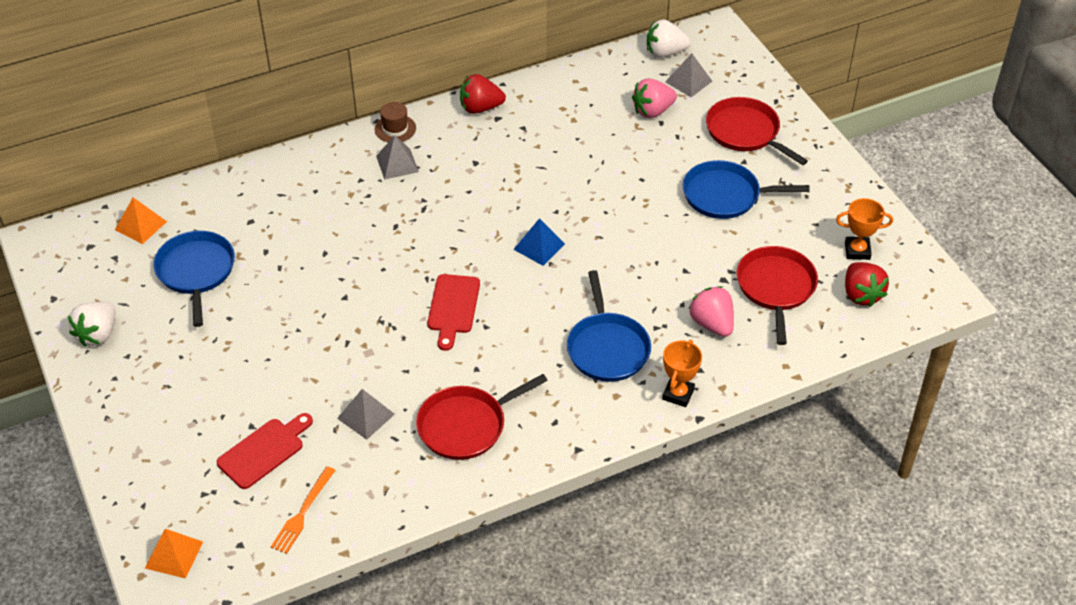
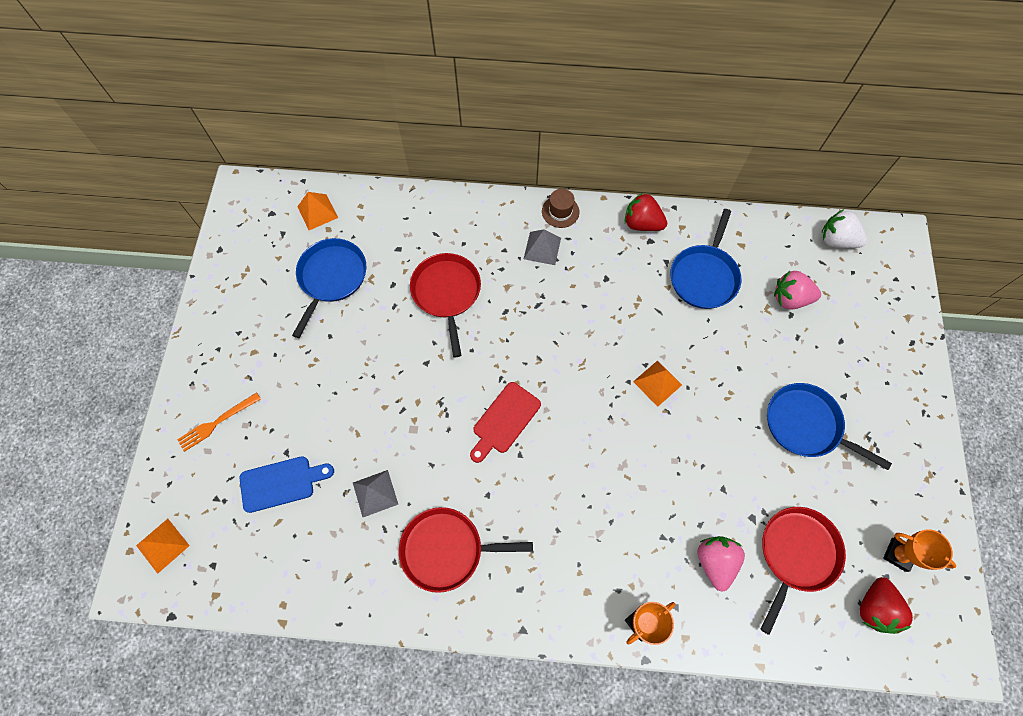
camera: 30 degrees right, 20 degrees up
white strawberry [68,302,116,347] -> none
red cutting board [217,413,313,489] -> blue cutting board [239,456,334,513]
orange fork [271,466,336,554] -> orange fork moved to [177,392,261,452]
blue pyramid [513,218,565,266] -> none
blue pan [567,270,651,382] -> blue pan moved to [670,209,741,309]
grey pyramid [666,53,712,97] -> none
red pan [706,97,808,165] -> red pan moved to [410,253,481,357]
none -> orange pyramid [633,360,682,406]

